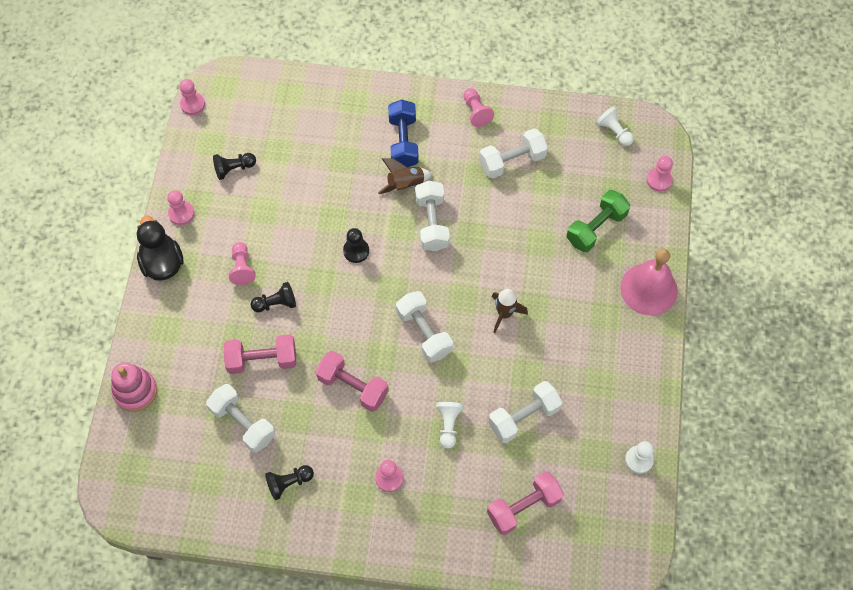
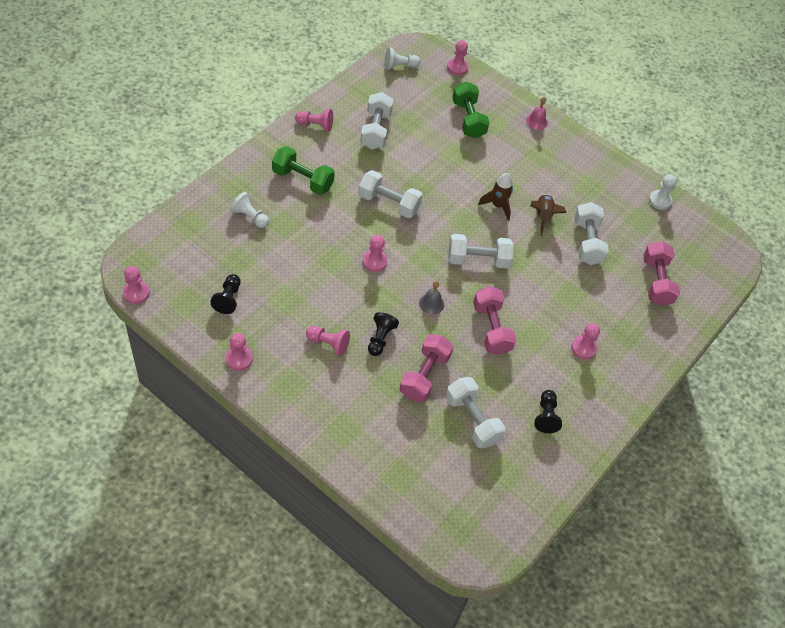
camera: 65 degrees left, 10 degrees down
pink stacking toy [111,362,157,412] -> none
black duck [137,215,184,281] -> none
white dumbbell [206,384,275,453] -> white dumbbell turned 75 degrees clockwise [446,377,506,449]
pink dumbbell [316,351,389,412] -> pink dumbbell turned 75 degrees counterclockwise [473,286,517,355]
black pawn [343,228,369,263] -> pink pawn [363,235,387,272]
brown rocket [378,158,432,194] -> brown rocket moved to [530,194,566,236]
blue dumbbell [388,99,419,167] -> green dumbbell [272,146,335,195]
white pawn [436,402,464,449] -> white pawn moved to [230,192,269,228]
pink bell [620,249,678,316] -> pink bell [526,97,548,130], size x0.47
none -> grey bell [419,281,444,315]

